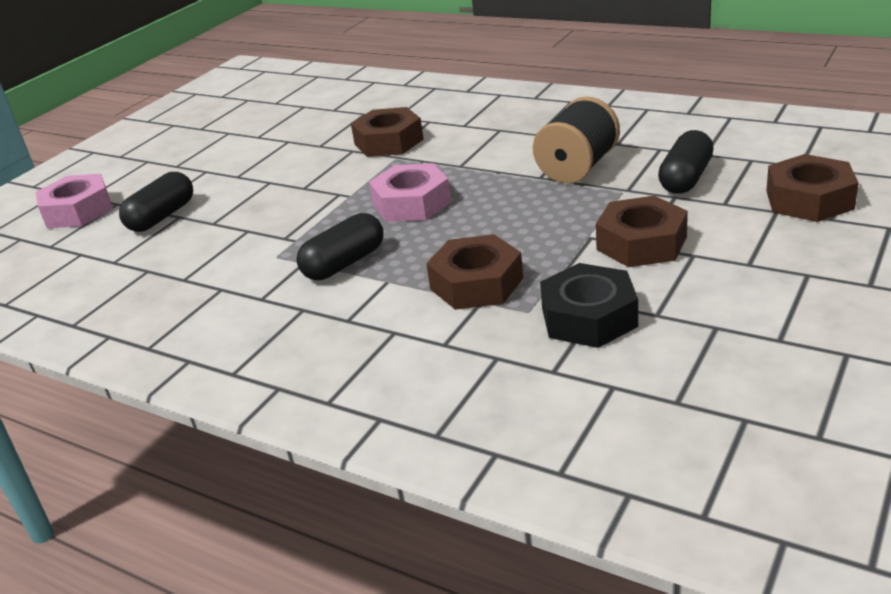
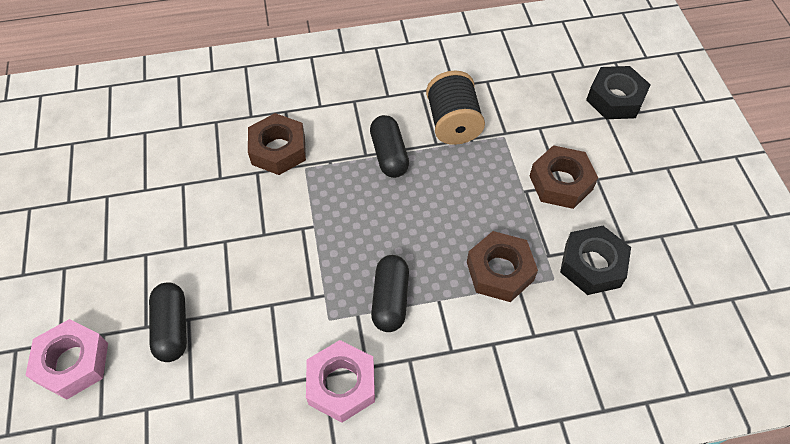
camera: 45 degrees left, 25 degrees up
pink nut [369,163,451,222] -> pink nut moved to [306,340,375,423]
black capsule [658,130,714,194] -> black capsule moved to [370,115,409,178]
brown nut [766,154,859,222] -> black nut [586,66,651,119]

